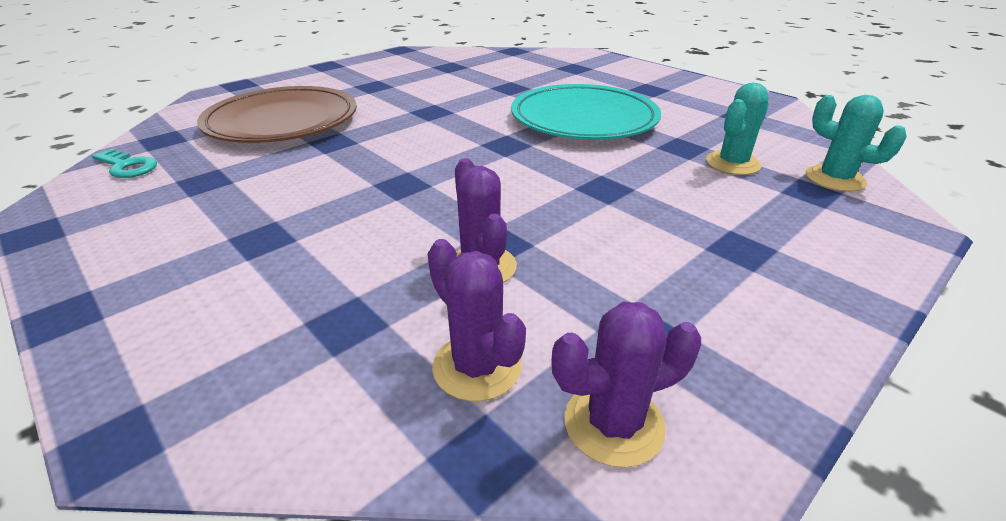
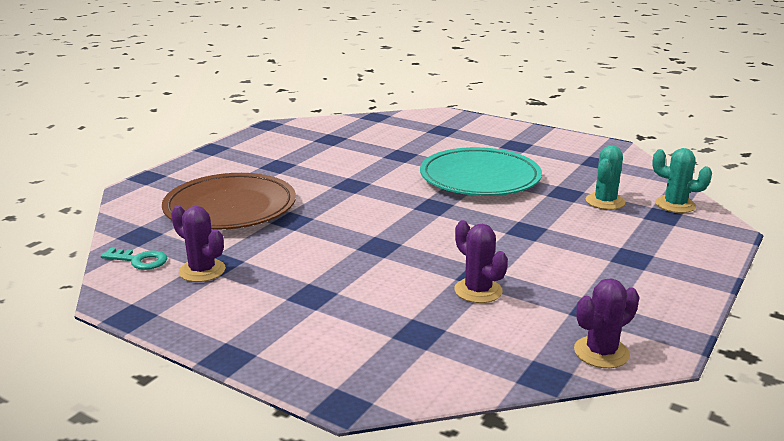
camera: 15 degrees left, 10 degrees down
purple cactus [427,239,526,401] -> purple cactus moved to [171,205,226,282]

